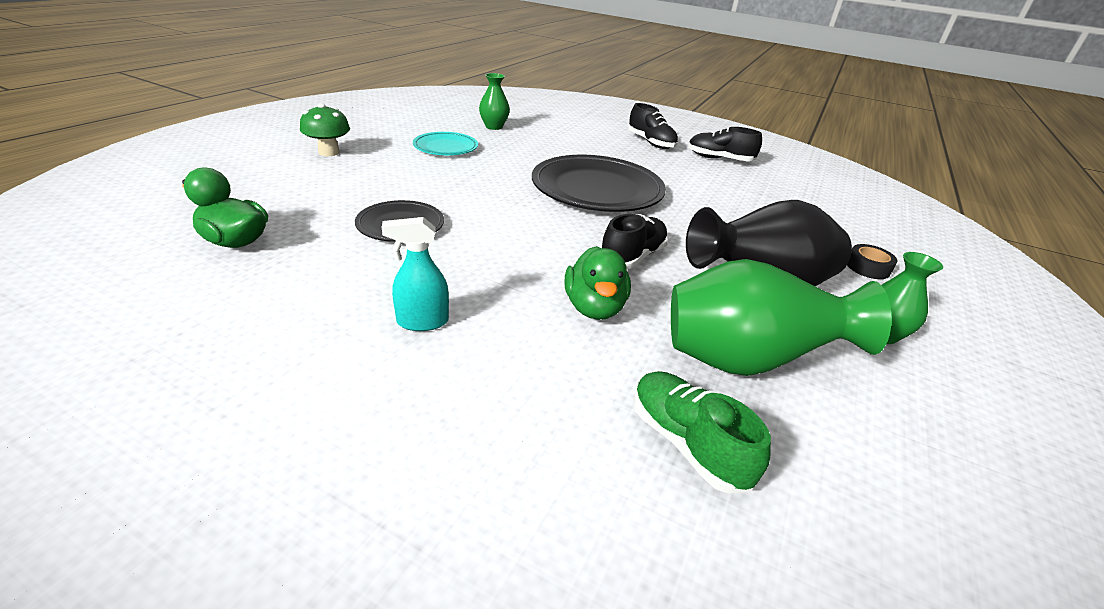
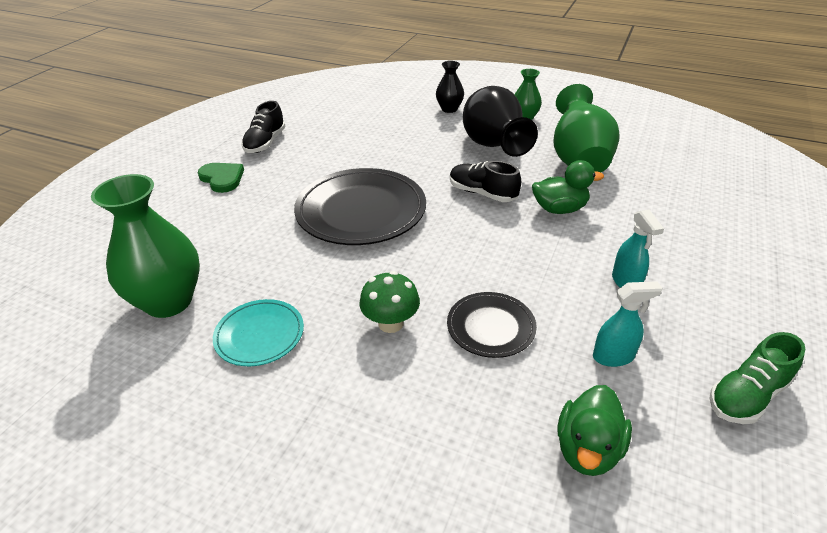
camera: 90 degrees left, 5 degrees up
green mushroom [300,103,350,156] -> green mushroom moved to [359,271,420,333]
green vase [479,73,510,130] -> green vase [91,174,200,318], size x1.87
black shoe [628,103,678,149] -> green heart [198,163,244,193]
green shoe [633,371,771,494] -> green shoe moved to [709,332,805,424]
black tape [847,244,897,279] -> black vase [436,61,464,113]
none -> turquoise spray bottle [593,281,663,367]

